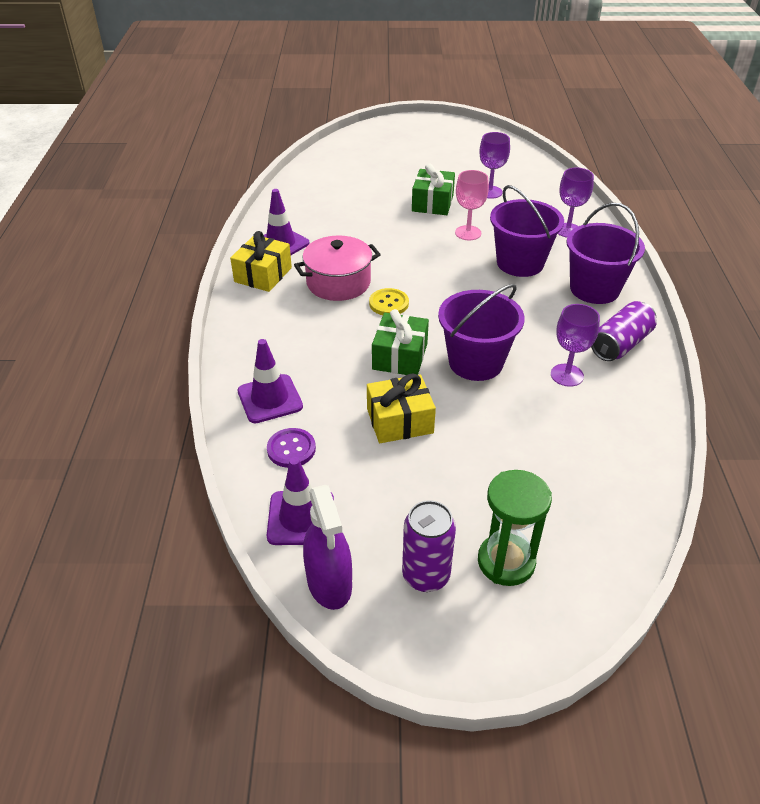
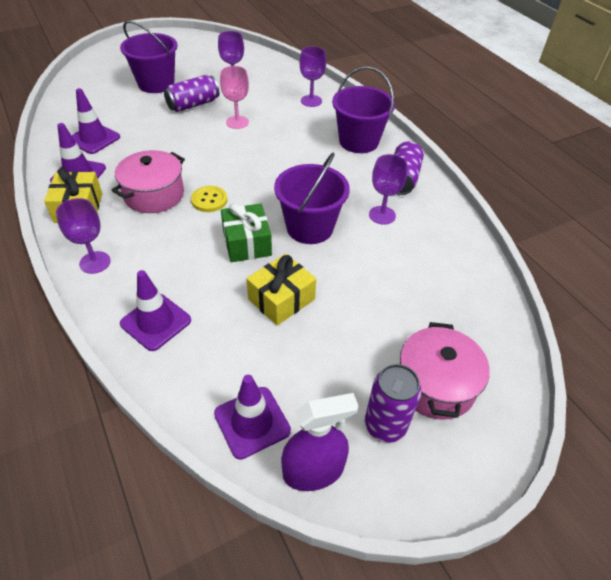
camera: 30 degrees left, 5 degrees up
purple button [267,428,316,468] -> none
purple spray bottle [303,485,352,610] -> purple spray bottle turned 60 degrees counterclockwise [281,393,359,491]
green gift [412,163,455,215] -> purple can [164,75,219,112]
green hourglass [478,470,552,586] -> pink pot [400,322,490,420]
purple bucket [490,185,564,277] -> purple bucket moved to [120,20,178,93]
none -> purple goblet [56,198,111,274]
none -> purple traffic cone [71,88,120,154]

